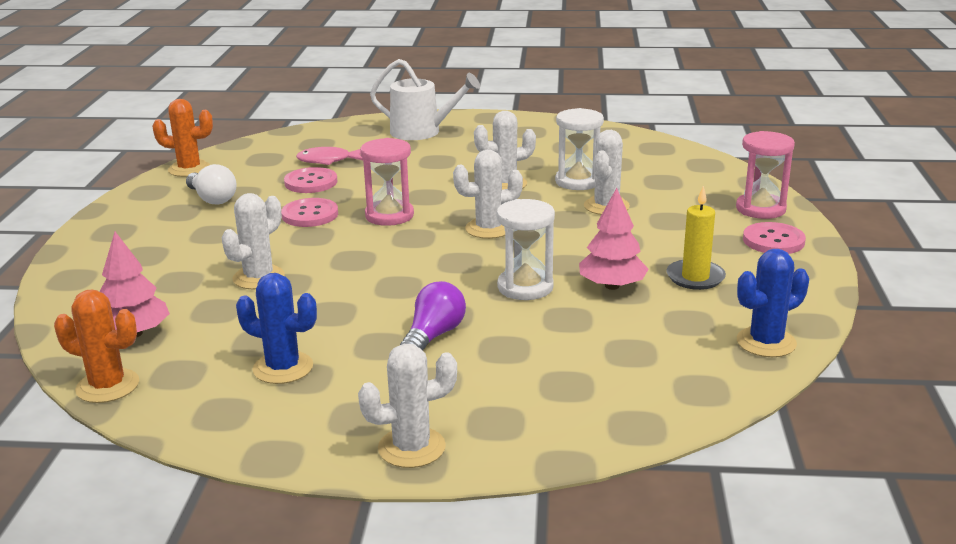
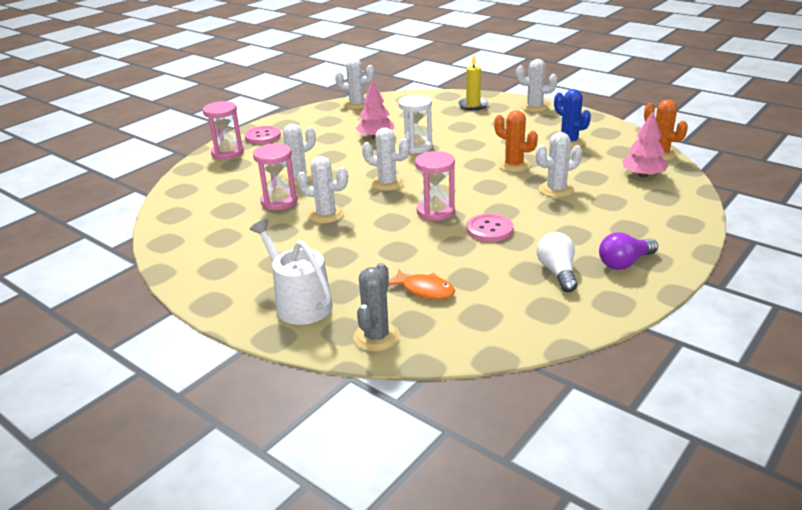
camera: 145 degrees left, 5 degrees up
orange cactus [152,99,213,177] -> orange cactus moved to [494,110,538,172]
pink button [284,167,337,193] -> none
pink fish [296,147,363,165] -> orange fish [389,269,455,299]
purple light bulb [400,281,466,350] -> purple light bulb moved to [599,232,658,270]
white hourglass [555,108,604,190] -> pink hourglass [253,143,298,210]
yellow candle [666,186,726,290] -> yellow candle moved to [458,55,489,111]
blue cactus [737,249,809,357] -> white cactus [335,58,375,109]
none -> grey cactus [353,263,400,352]

